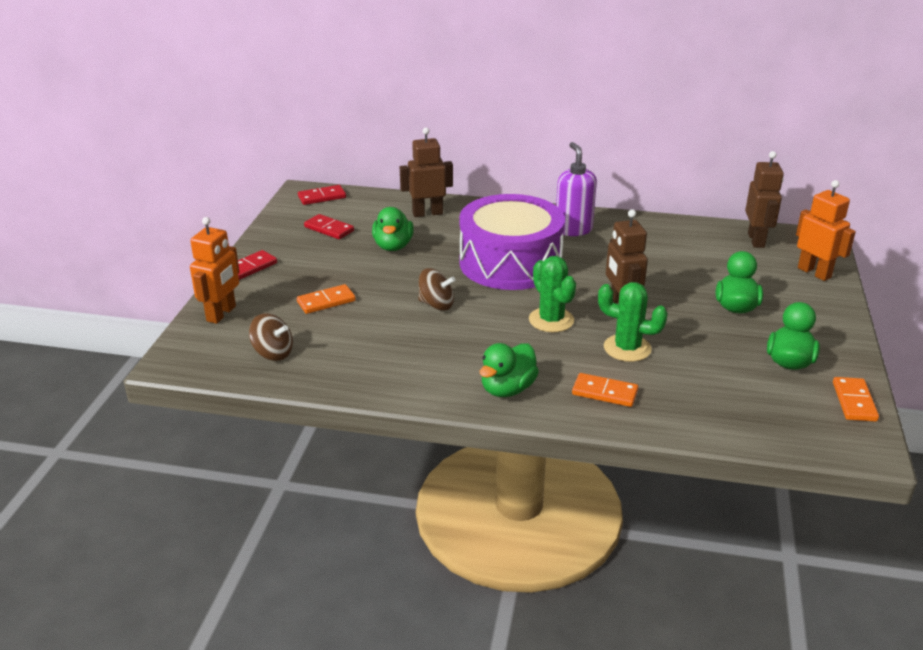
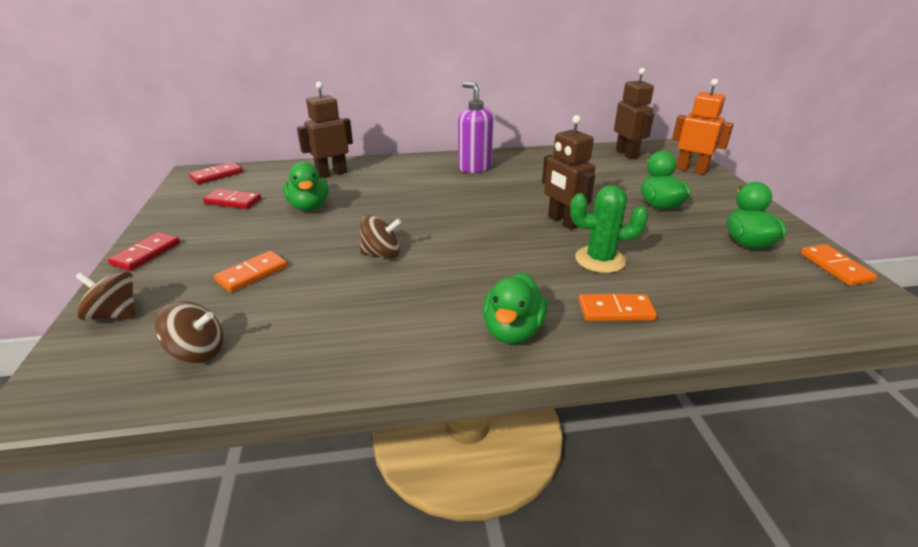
camera: 20 degrees left, 0 degrees up
orange robot [190,217,240,324] -> brown spinning top [75,271,135,320]
purple drum [459,194,565,290] -> none
green cactus [529,256,576,332] -> none

